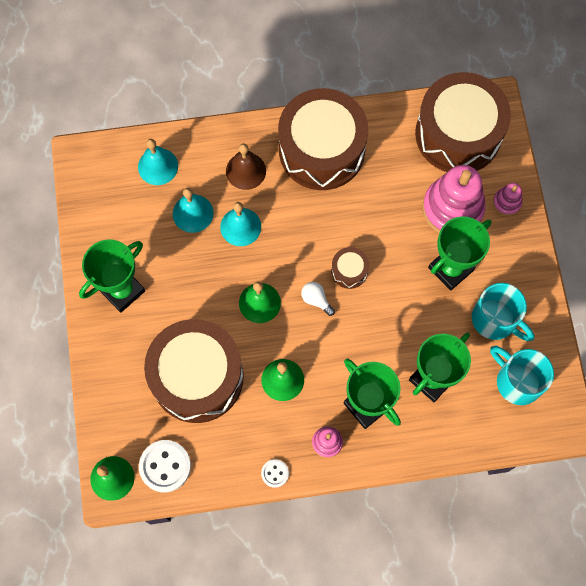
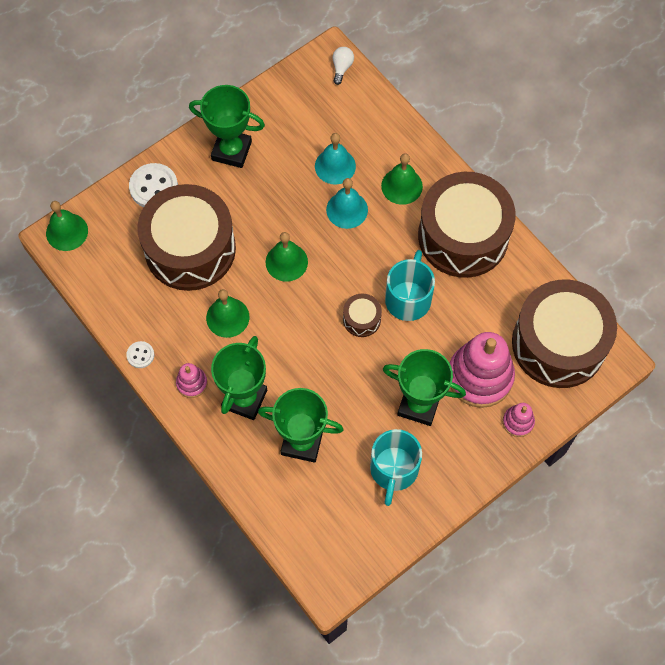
camera: 60 degrees right, 5 degrees down
turquoise bell [138,139,178,185] -> none
white button [139,440,191,492] -> white button moved to [129,163,178,207]
brown bell [226,143,266,190] -> green bell [381,153,423,205]
white light bulb [301,282,335,316] -> white light bulb moved to [333,47,354,85]
turquoise mug [490,346,554,405] -> turquoise mug moved to [385,250,435,321]

